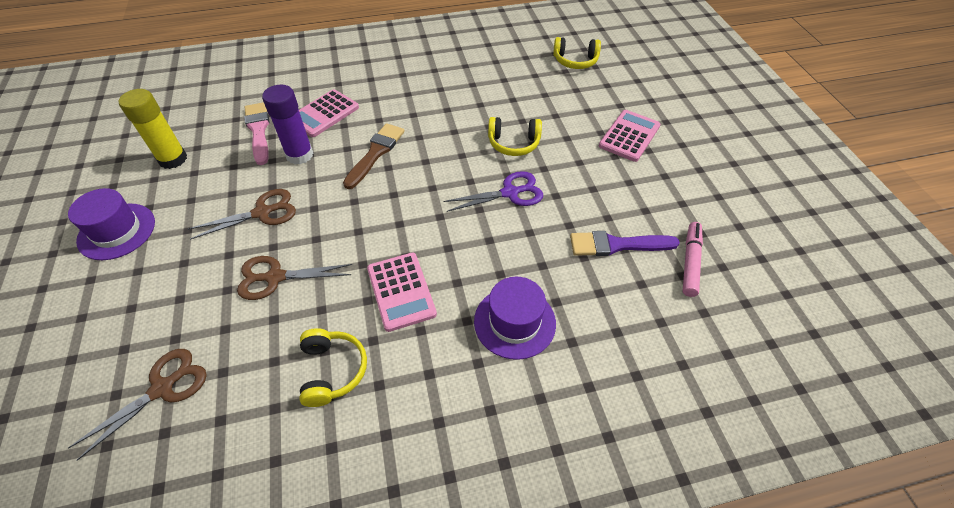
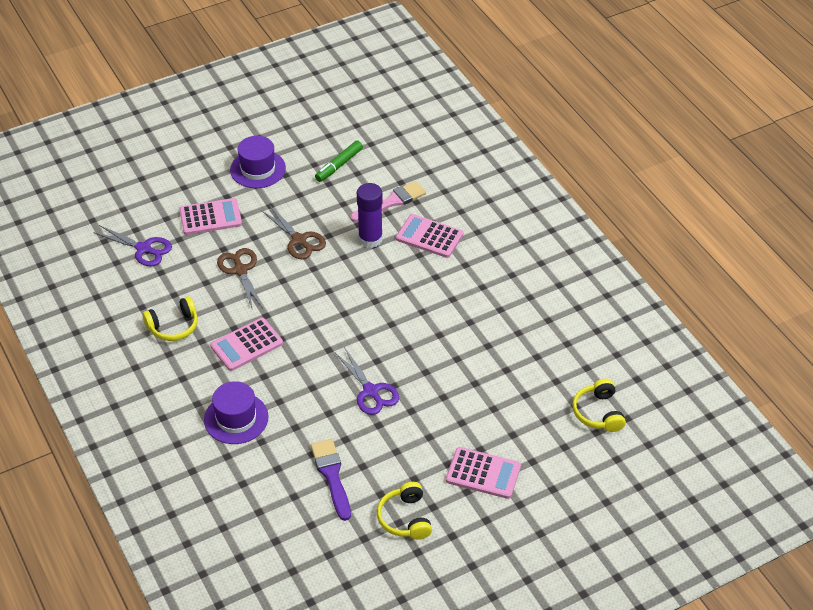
camera: 75 degrees right, 5 degrees down
brown scissors [68,349,207,461] -> purple scissors [93,225,172,266]
yellow glue stick [119,89,187,169] -> green marker [315,140,363,182]
brown brush [343,123,405,189] -> none
yellow headphones [488,117,542,156] -> yellow headphones moved to [377,482,432,540]
pink marker [682,222,703,297] -> none
none -> pink calculator [179,198,242,235]

